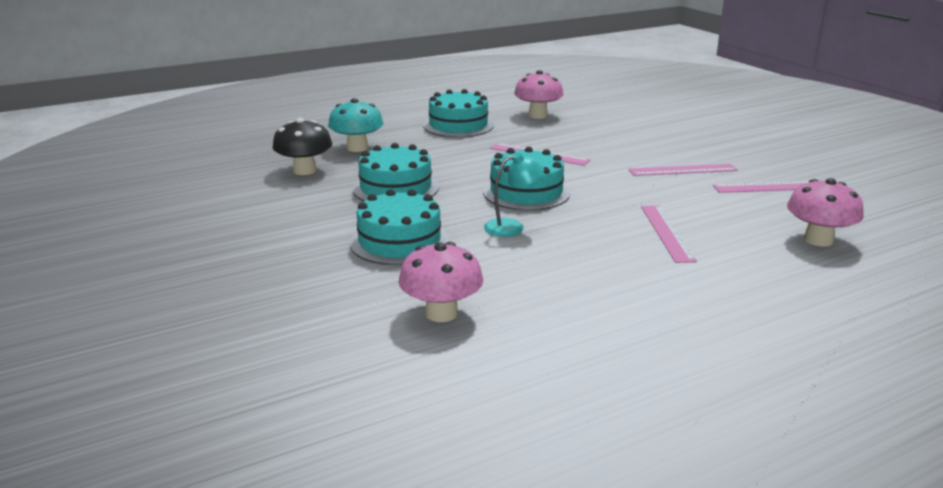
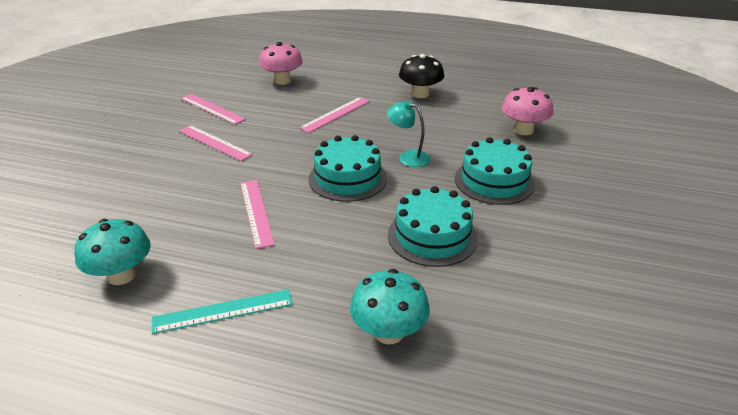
camera: 135 degrees left, 10 degrees up
black mushroom [272,118,332,175] -> black mushroom moved to [399,54,444,98]
turquoise cake [423,89,494,137] -> turquoise ruler [152,289,293,334]
pink mushroom [514,70,563,119] -> turquoise mushroom [75,219,151,285]

